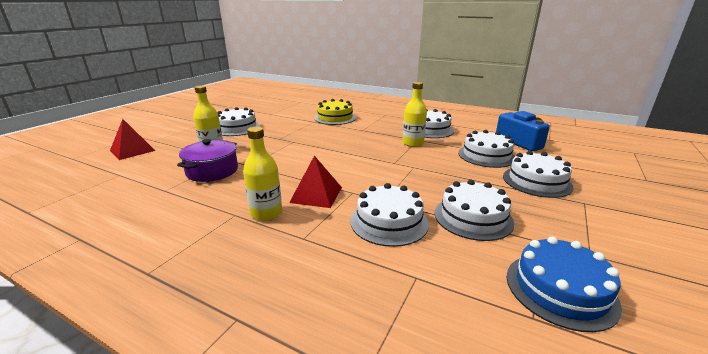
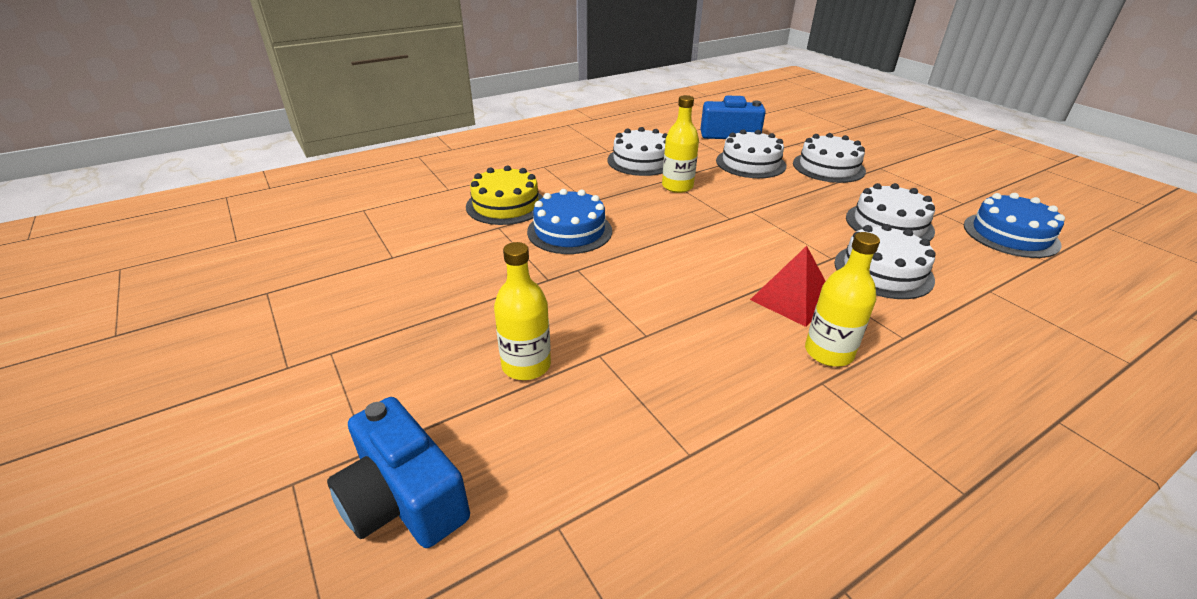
camera: 60 degrees left, 10 degrees up
red pyramid [110,119,155,160] -> blue camera [327,397,470,548]
purple pot [177,139,238,182] -> none
white cake [217,107,261,136] -> none
none -> blue cake [527,189,612,254]

